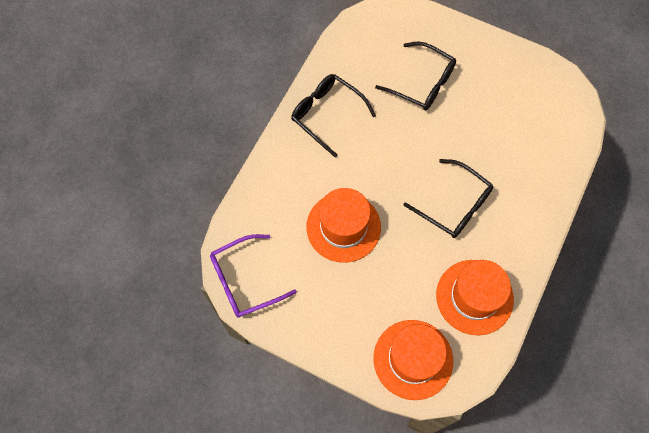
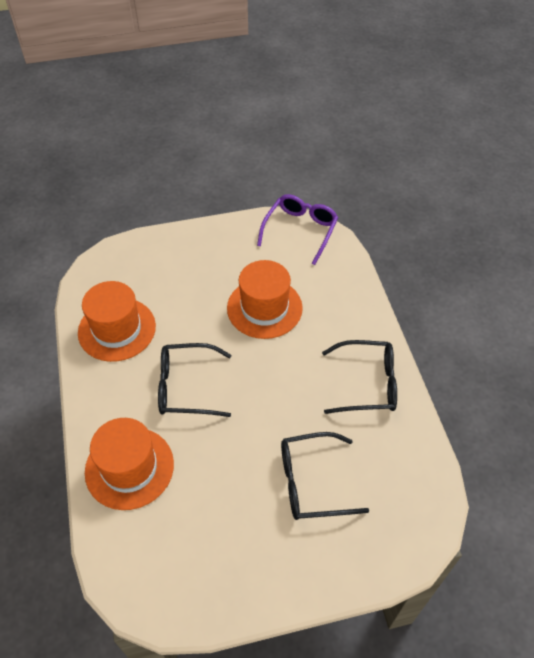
camera: 140 degrees right, 15 degrees down
orange hat [373,320,453,400] -> orange hat moved to [85,418,174,510]

